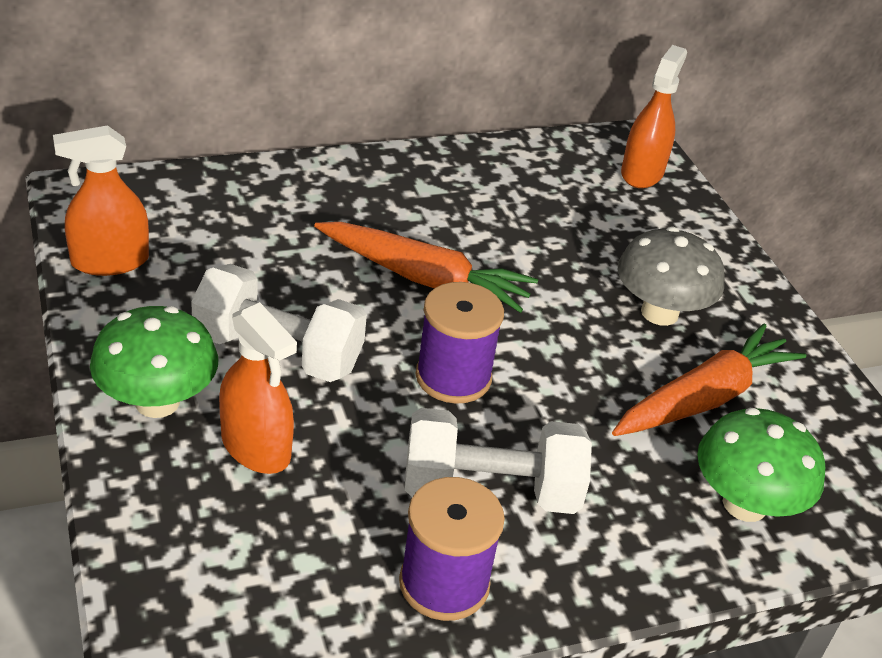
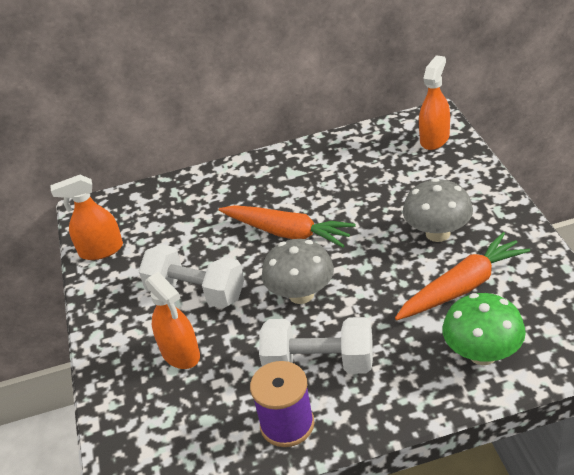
camera: 15 degrees right, 0 degrees up
green mushroom [90,306,218,418] -> none
purple spool [416,282,504,404] -> grey mushroom [262,239,334,304]

